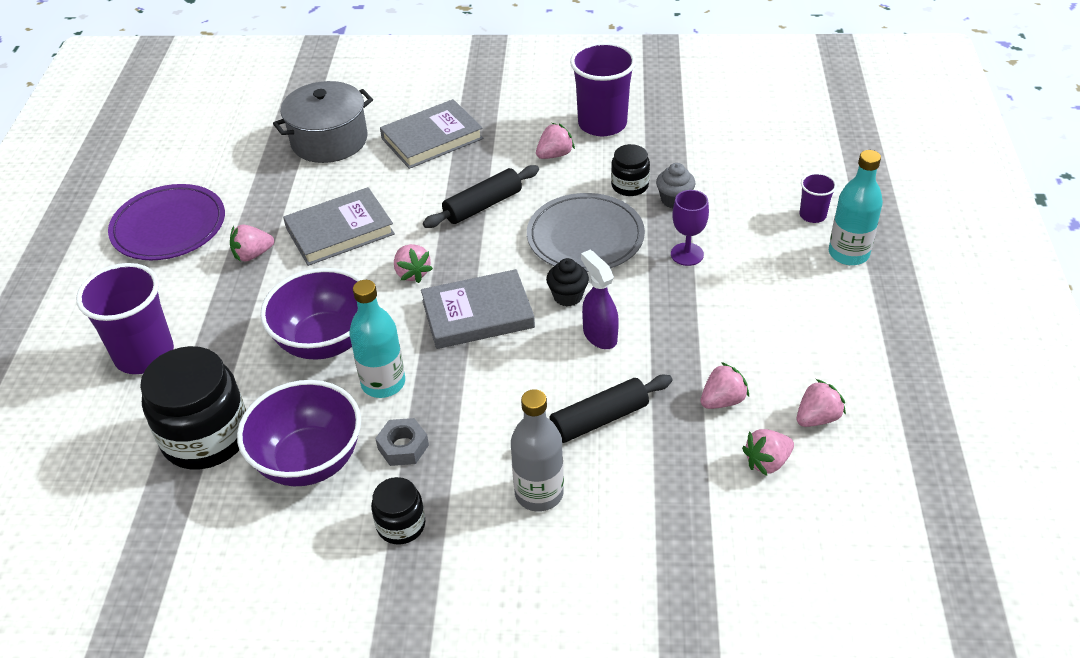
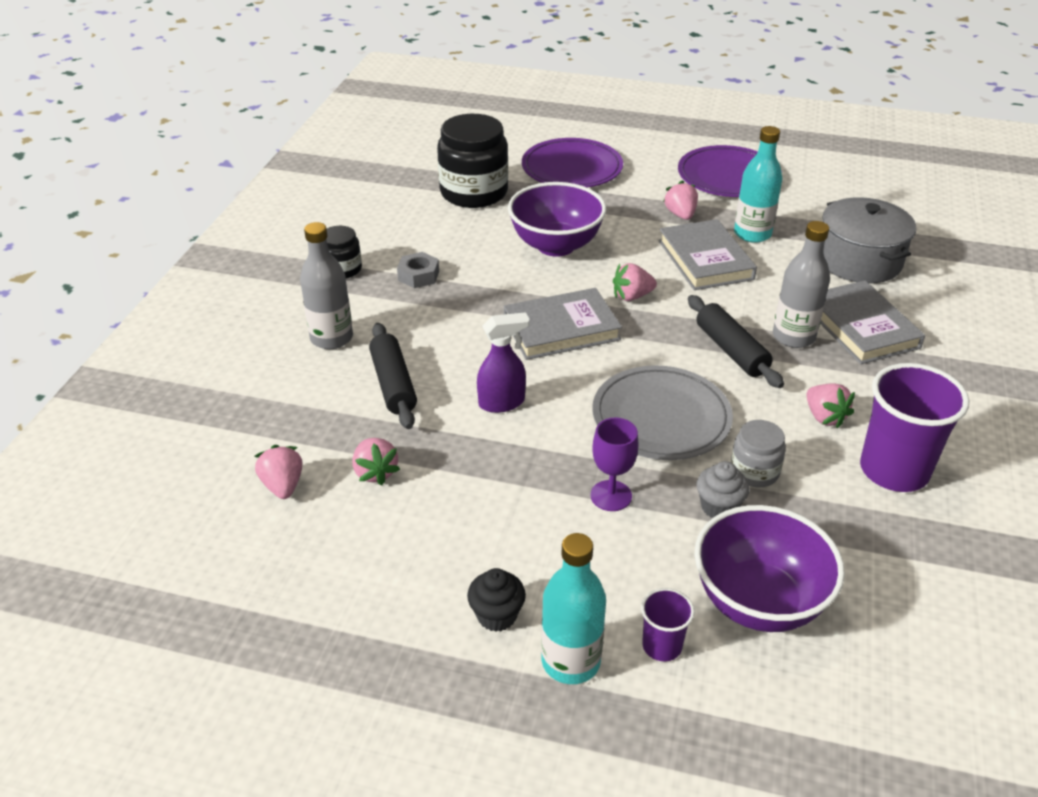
camera: 100 degrees right, 5 degrees down
purple cup [76,263,174,374] -> purple plate [522,138,623,188]
purple bowl [237,380,361,486] -> purple bowl moved to [695,505,845,632]
turquoise bottle [349,280,405,398] -> turquoise bottle moved to [734,126,782,243]
grey book [421,269,535,349] -> grey book turned 75 degrees clockwise [504,288,622,360]
black cupcake [546,258,589,306] -> black cupcake moved to [467,568,526,632]
black jar [611,144,650,196] -> grey jar [731,420,786,487]
pink strawberry [797,379,846,427] -> none
none -> grey bottle [773,221,830,348]

